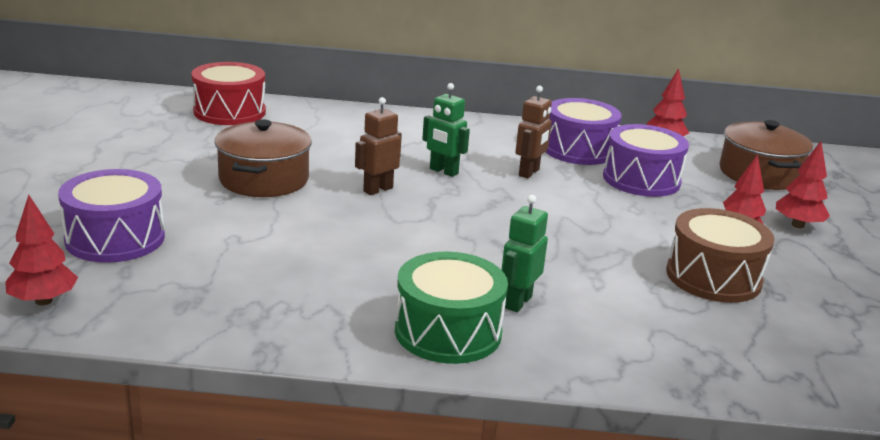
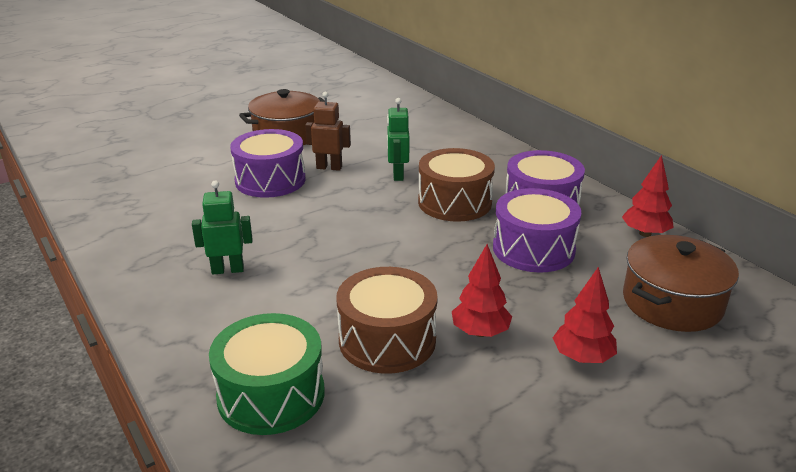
camera: 55 degrees right, 5 degrees up
red tree [5,195,78,305] -> none
purple drum [58,169,165,263] -> purple drum moved to [230,129,306,198]
red drum [191,62,266,125] -> none
green drum [395,252,508,364] -> green drum moved to [209,313,324,435]
brown robot [515,86,552,178] -> brown drum [418,148,495,222]

